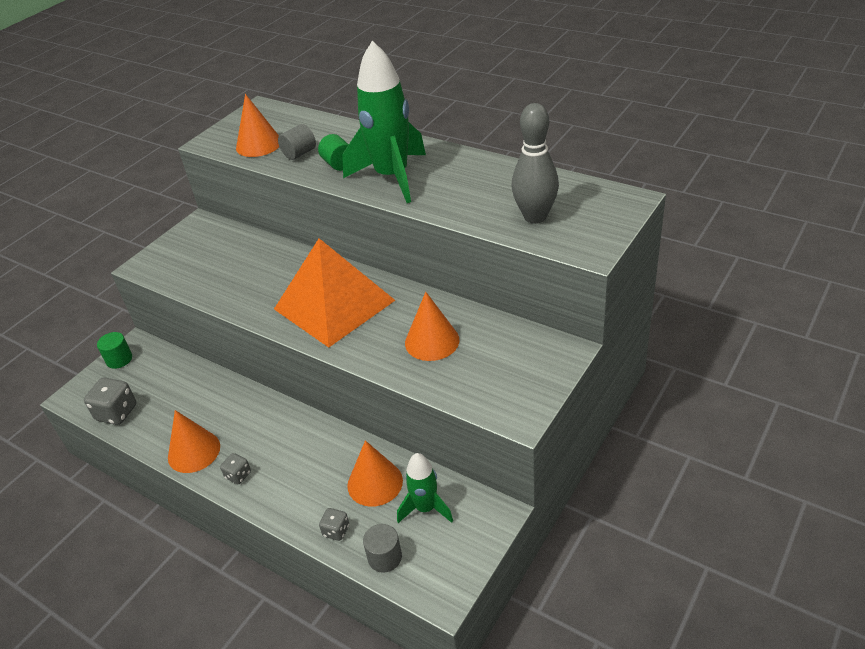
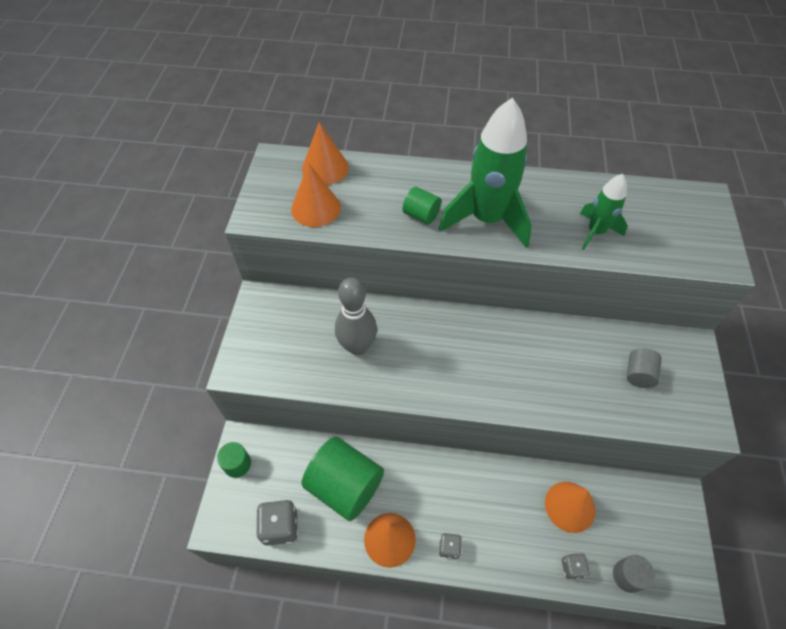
camera: 30 degrees left, 15 degrees up
orange pyramid [274,238,395,348] -> none
grey cylinder [278,124,316,160] -> grey cylinder moved to [627,348,662,388]
green rocket [397,453,453,523] -> green rocket moved to [580,174,627,250]
orange cone [405,292,459,361] -> orange cone moved to [302,122,349,185]
grey bowling pin [512,103,559,224] -> grey bowling pin moved to [335,277,377,355]
none -> green cylinder [302,437,384,521]

